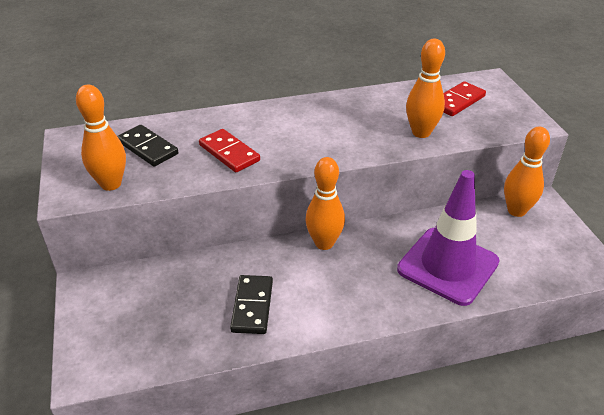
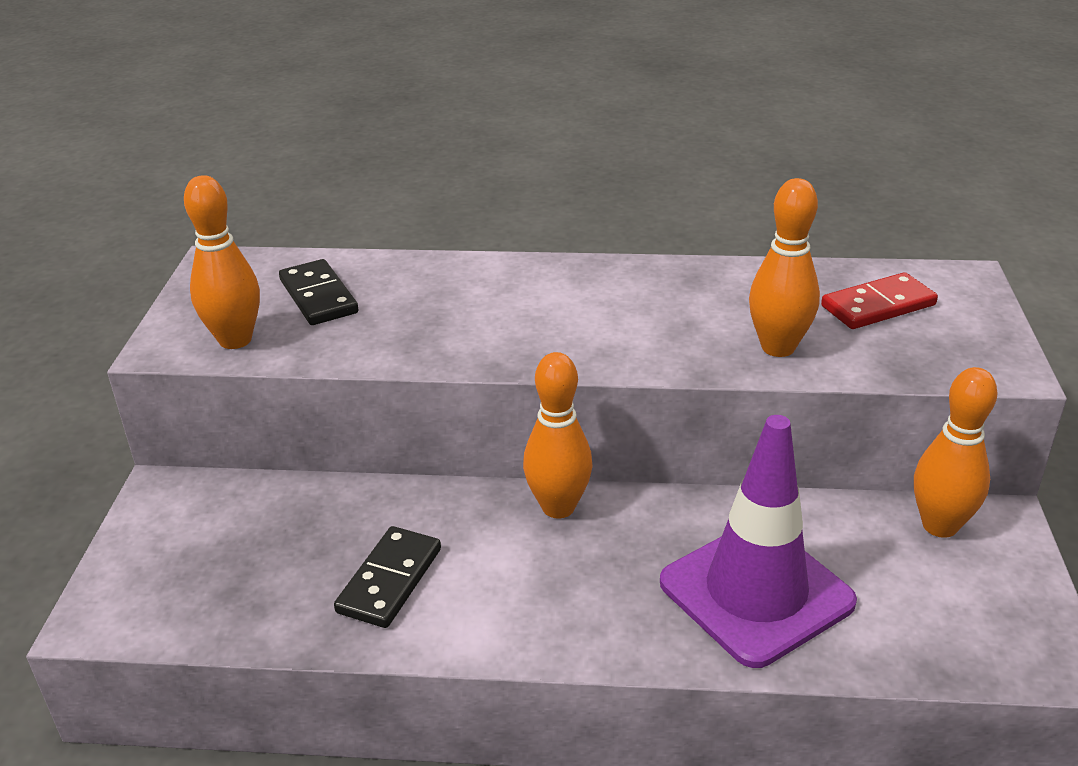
camera: 20 degrees right, 5 degrees down
red domino [199,129,260,172] -> none

